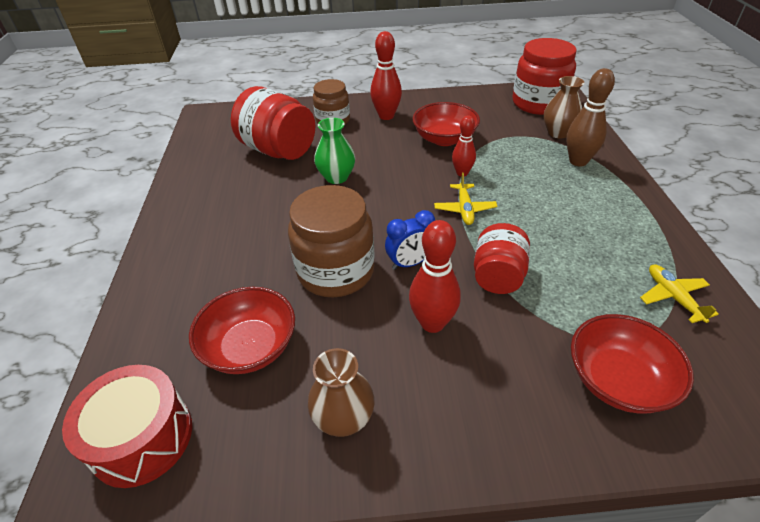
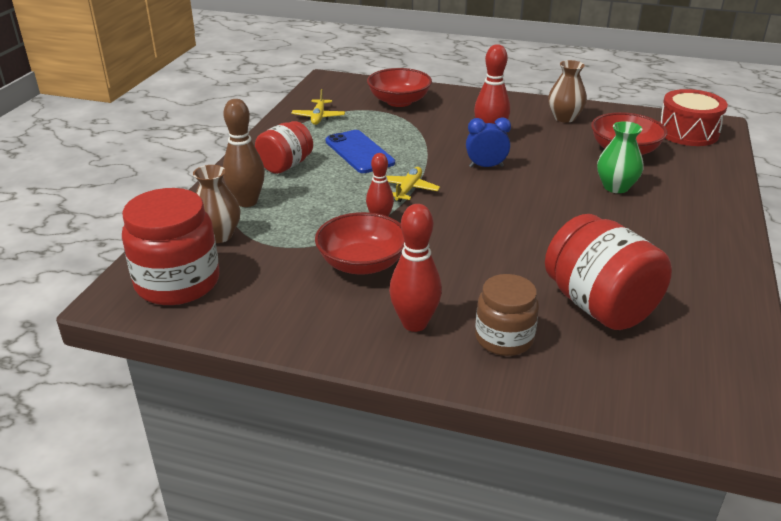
camera: 160 degrees left, 10 degrees down
brown jar [288,185,375,297] -> none
green vase [314,118,355,184] -> green vase moved to [597,121,644,193]
red jar [474,223,530,294] -> red jar moved to [255,121,313,174]
none -> blue phone [326,130,395,173]

